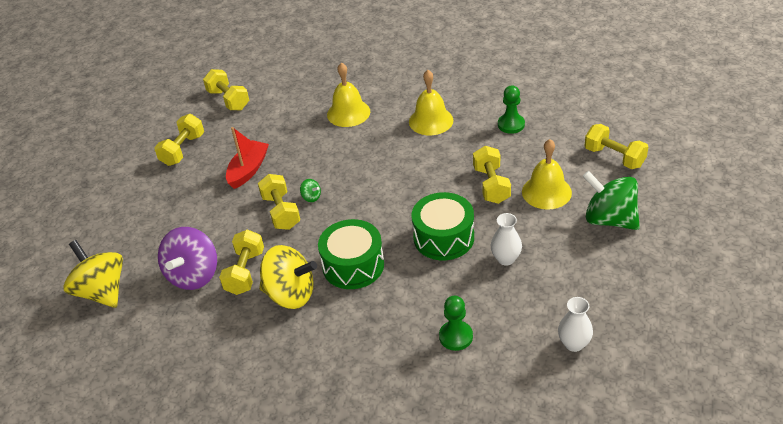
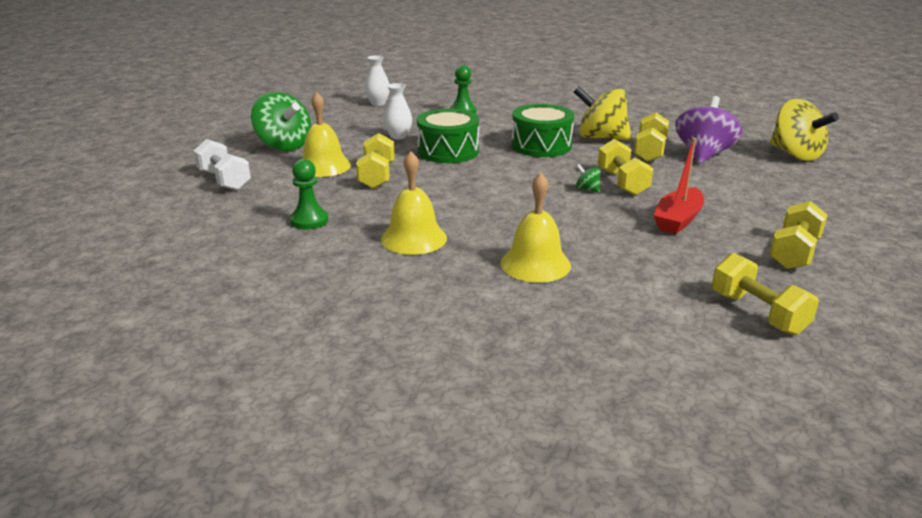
camera: 175 degrees left, 15 degrees down
yellow dumbbell [585,124,648,169] -> white dumbbell [193,139,251,191]

